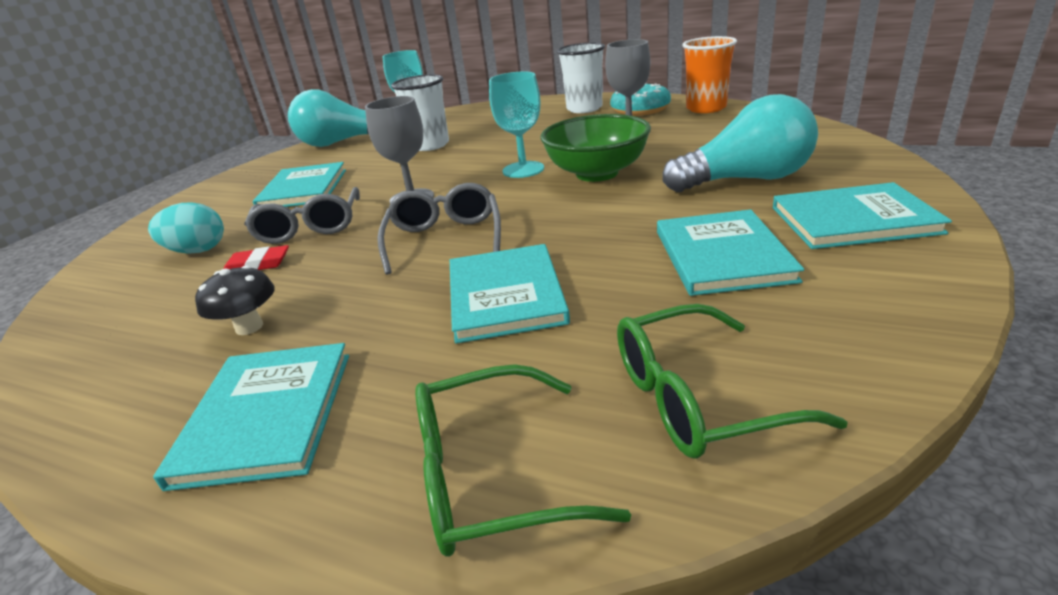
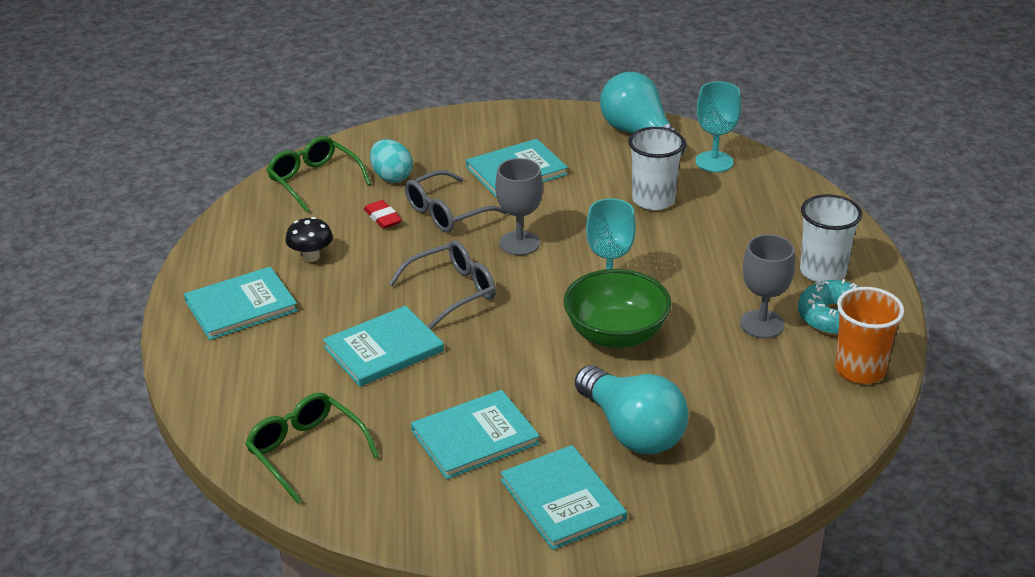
camera: 60 degrees right, 5 degrees up
green glasses [415,364,631,557] -> green glasses moved to [267,136,371,213]

